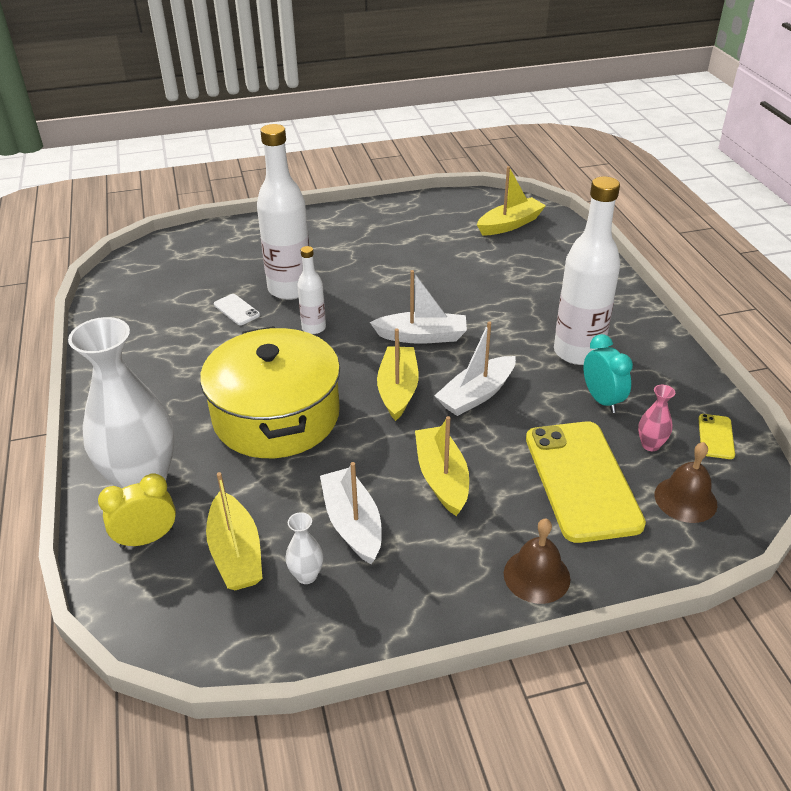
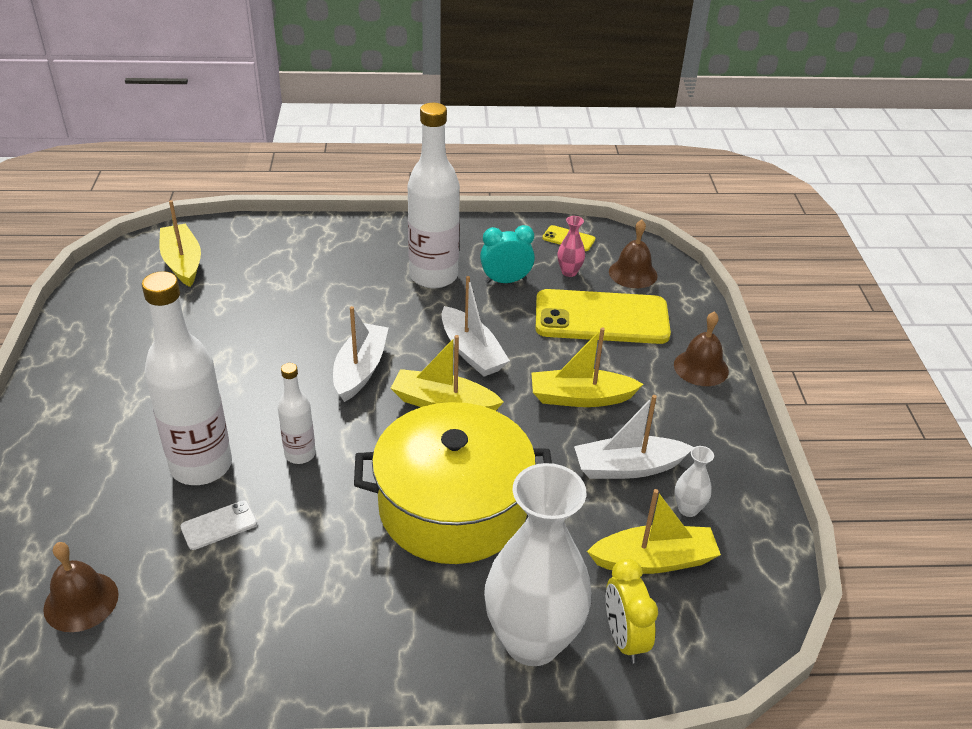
camera: 80 degrees left, 0 degrees up
none -> brown bell [43,542,119,632]

